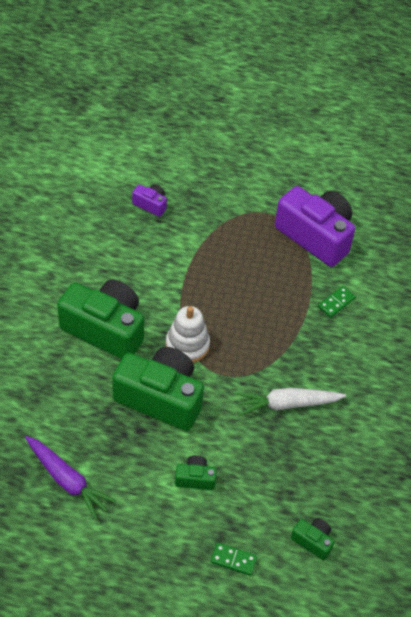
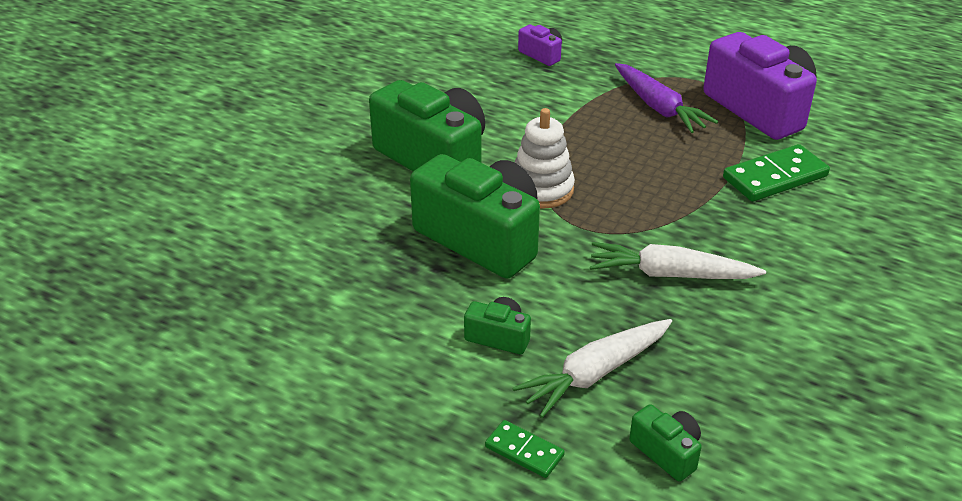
camera: 20 degrees right, 15 degrees down
purple carrot [25,436,116,520] -> purple carrot moved to [615,63,718,133]
green domino [318,286,356,318] -> green domino [723,144,830,202], size x1.79
none -> white carrot [512,319,672,418]

